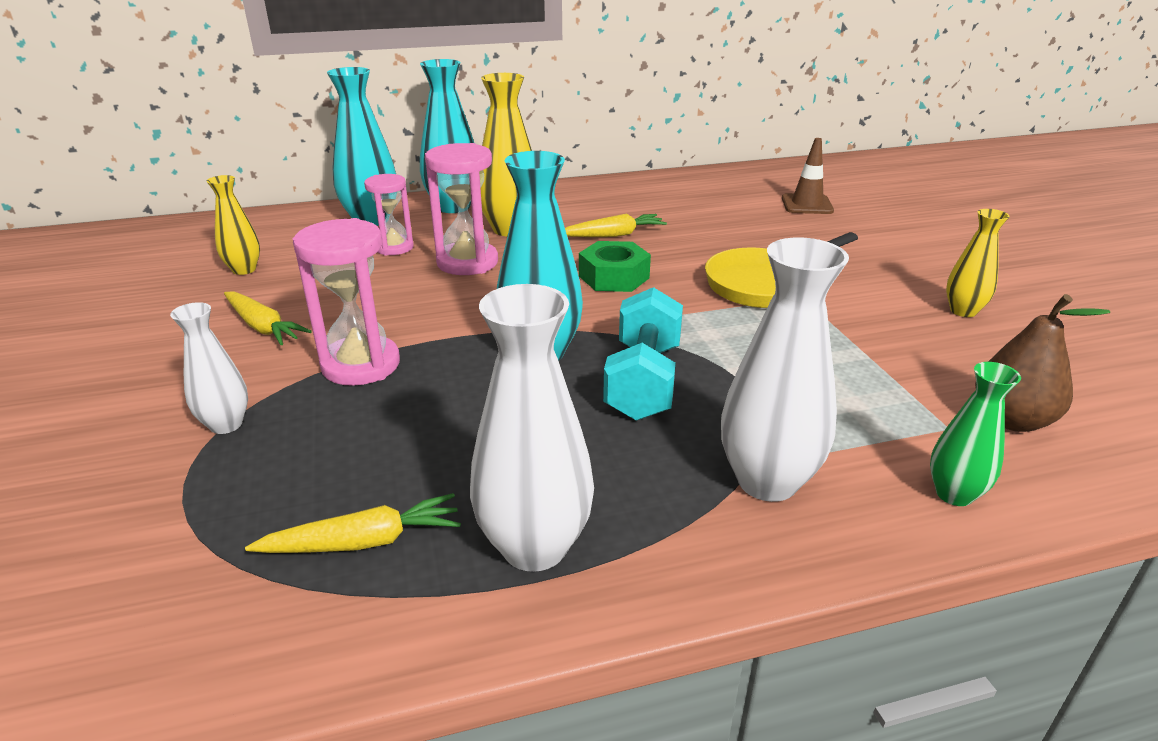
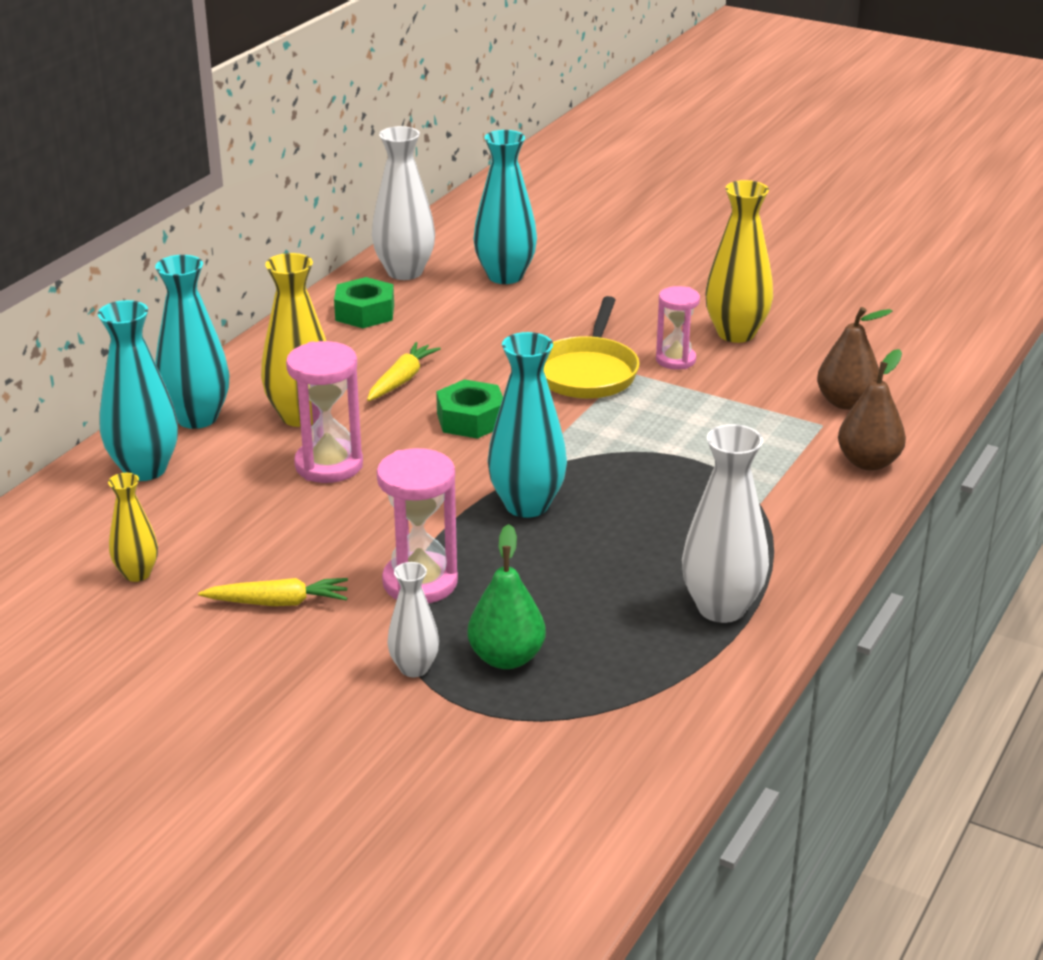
camera: 45 degrees left, 0 degrees up
yellow carrot [245,493,461,553] -> none
pink hourglass [364,174,414,256] -> pink hourglass moved to [656,286,700,370]
turquoise dumbbell [603,287,683,421] -> none
white vase [721,237,849,502] -> white vase moved to [372,126,435,280]
brown traffic cone [782,138,834,214] -> turquoise vase [473,130,537,284]
green vase [930,362,1021,506] -> brown pear [838,349,906,471]
yellow vase [946,209,1010,317] -> yellow vase [705,180,773,343], size x1.74
none -> green nut [334,277,394,328]
none -> green pear [468,524,546,669]

